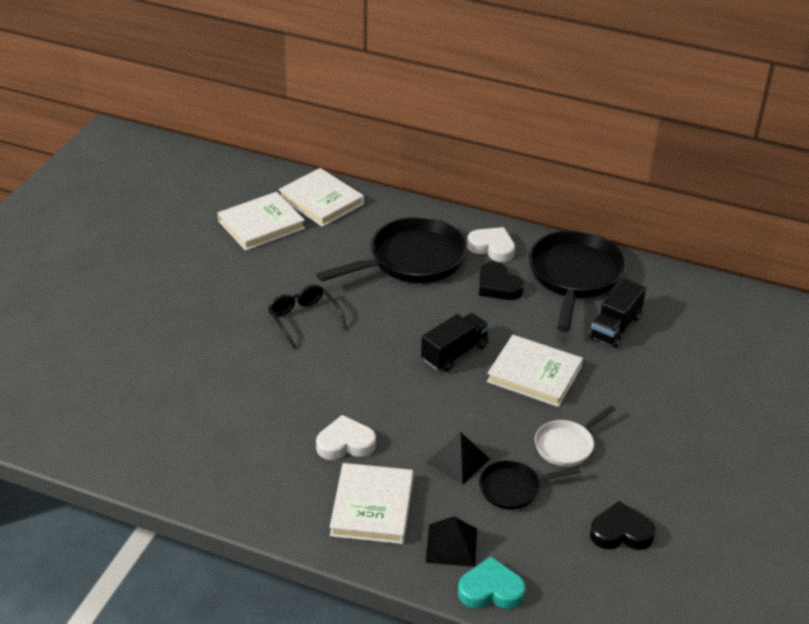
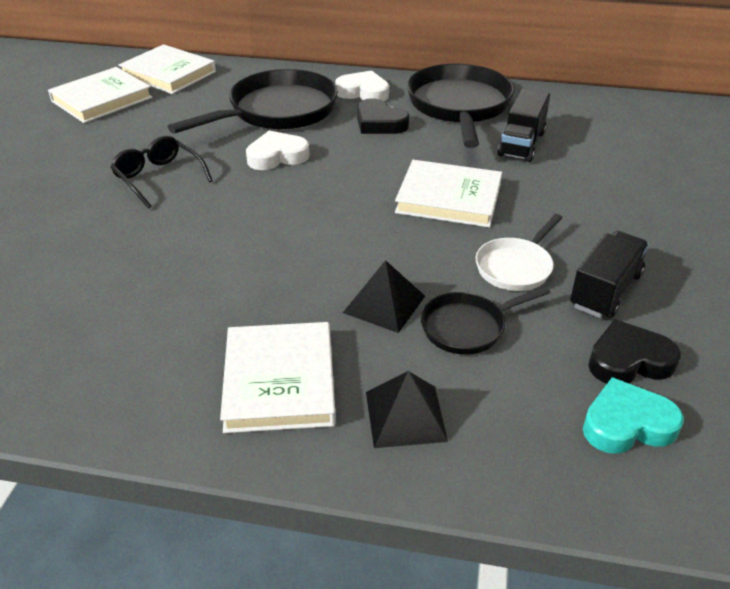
camera: 10 degrees left, 0 degrees up
white heart [316,415,376,460] -> white heart moved to [246,131,310,170]
black truck [421,313,490,372] -> black truck moved to [570,231,649,318]
turquoise heart [458,556,526,609] -> turquoise heart moved to [583,377,684,454]

